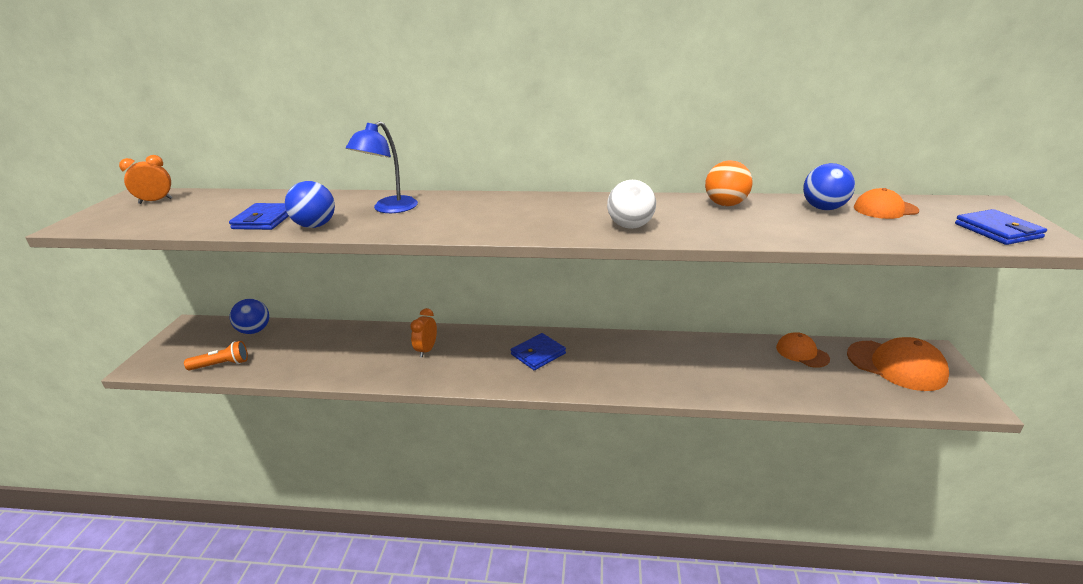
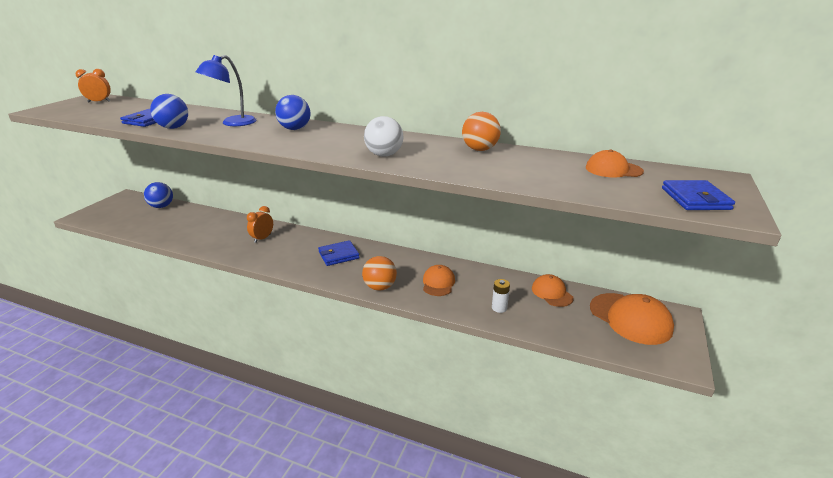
camera: 15 degrees right, 0 degrees up
orange flashlight [184,341,248,371] -> none
blue ball [803,163,855,210] -> blue ball moved to [275,95,311,130]
none -> orange ball [362,256,397,291]
none -> orange cap [423,265,455,296]
none -> white battery [492,279,510,313]

